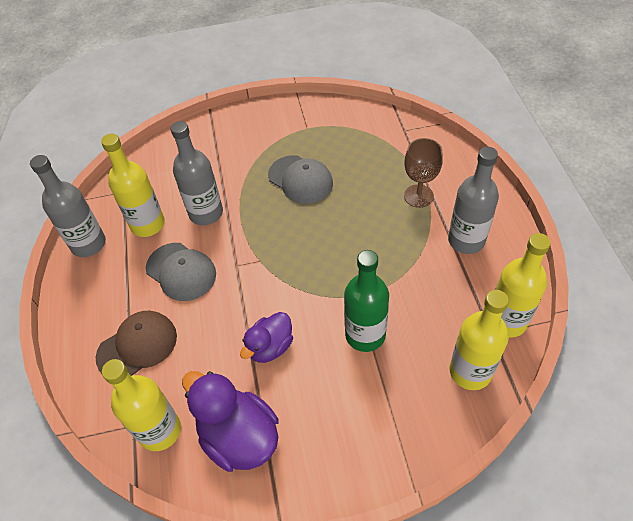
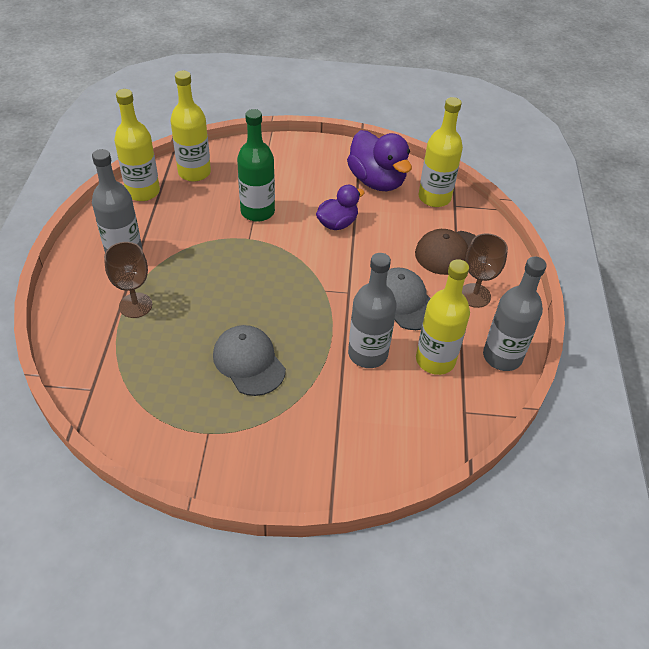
camera: 170 degrees left, 5 degrees down
none -> brown goblet [462,233,508,308]

